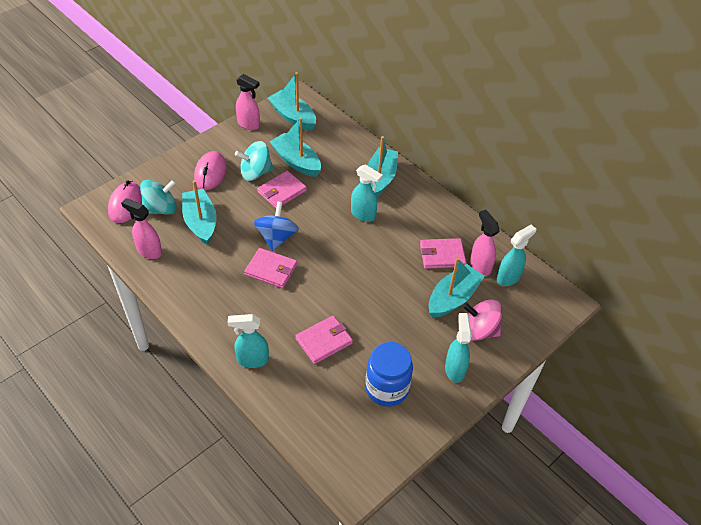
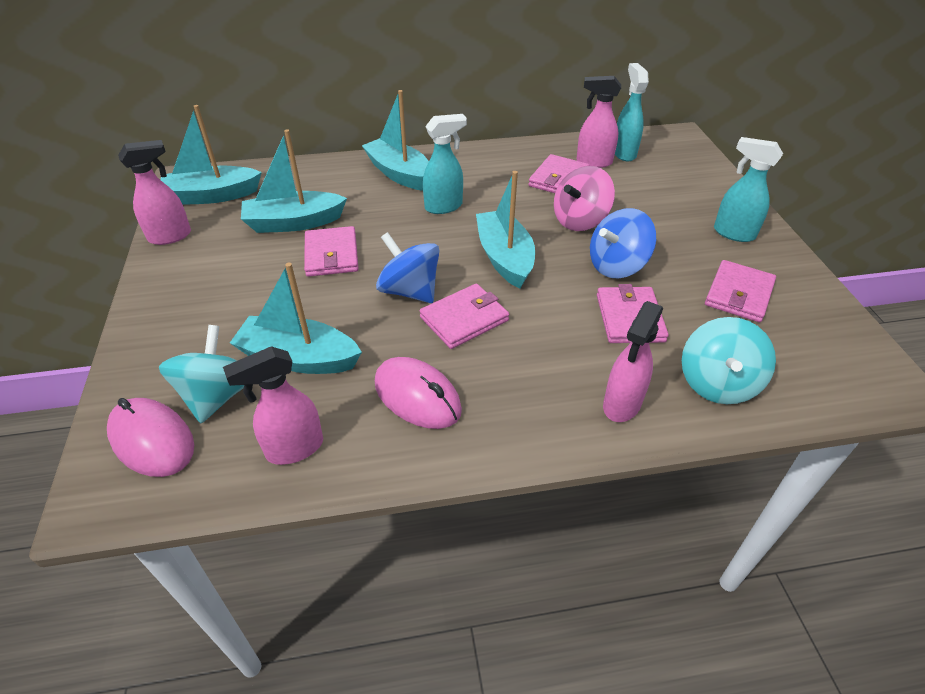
camera: 55 degrees left, 5 degrees down
pink mouse [194,151,227,190] -> pink mouse moved to [375,357,462,429]
turquoise spray bottle [228,314,269,368] -> pink spray bottle [603,301,663,422]
turquoise spinning top [235,141,274,181] -> turquoise spinning top moved to [682,317,776,404]
blue jar [365,342,413,407] -> pink wallet [705,260,776,322]
turquoise boat [429,257,485,318] -> turquoise boat moved to [476,171,535,288]
pink spinning top [463,299,502,341] -> pink spinning top moved to [554,166,615,231]
none -> blue spinning top [590,208,656,278]

